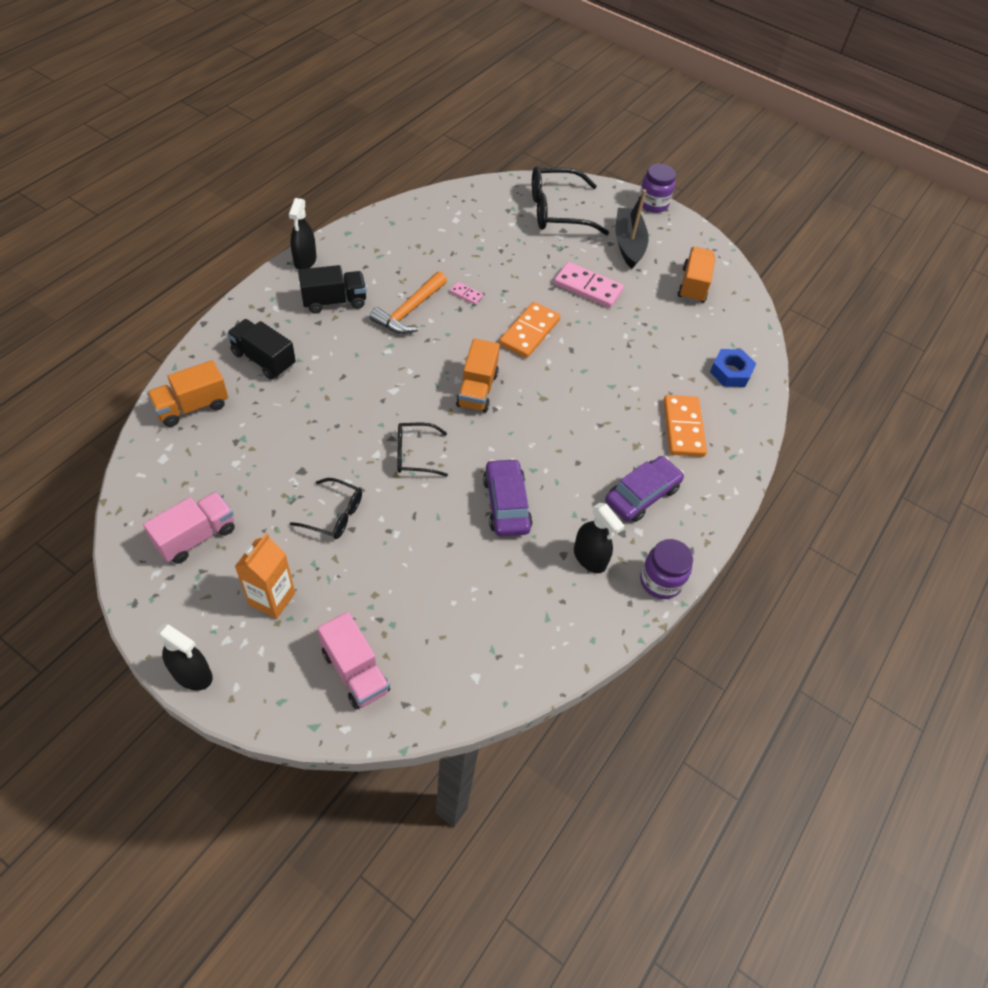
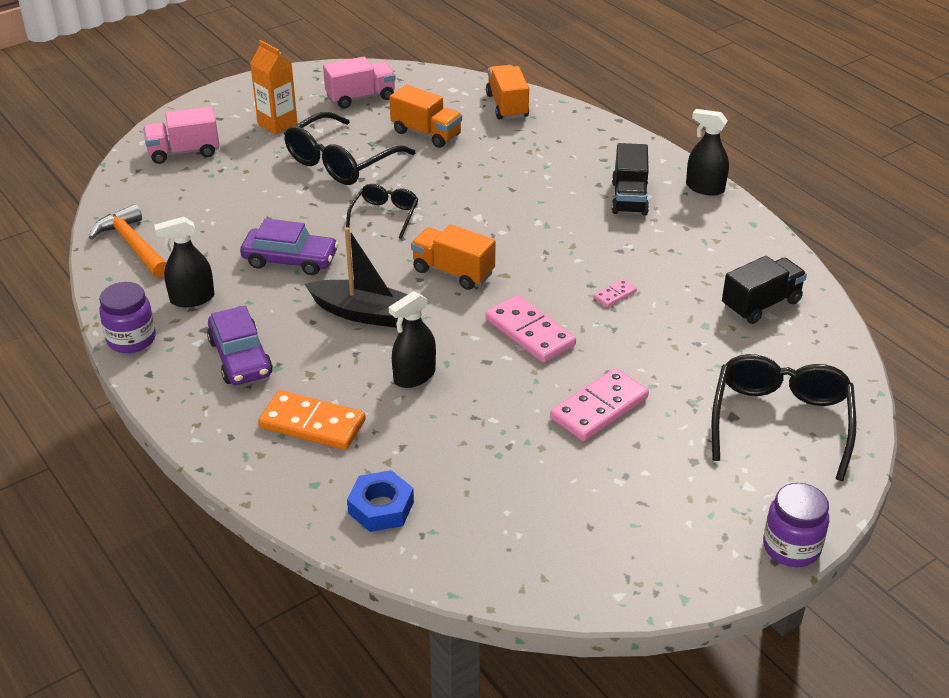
camera: 115 degrees right, 15 degrees down
pink truck [143,492,235,564] -> pink truck turned 90 degrees counterclockwise [323,57,396,109]
black spray bottle [156,624,213,690] -> black spray bottle moved to [389,291,436,388]
black truck [227,319,296,379] -> black truck moved to [722,256,807,324]
black glasses [290,478,362,539] -> black glasses [284,112,415,185], size x1.77
orange hammer [370,271,447,334] -> orange hammer moved to [89,204,167,278]
orange domino [499,302,560,358] -> pink domino [486,295,576,363]
black boat [615,189,649,269] -> black boat moved to [305,227,408,328]
orange truck [678,247,715,303] -> orange truck moved to [390,85,462,148]

